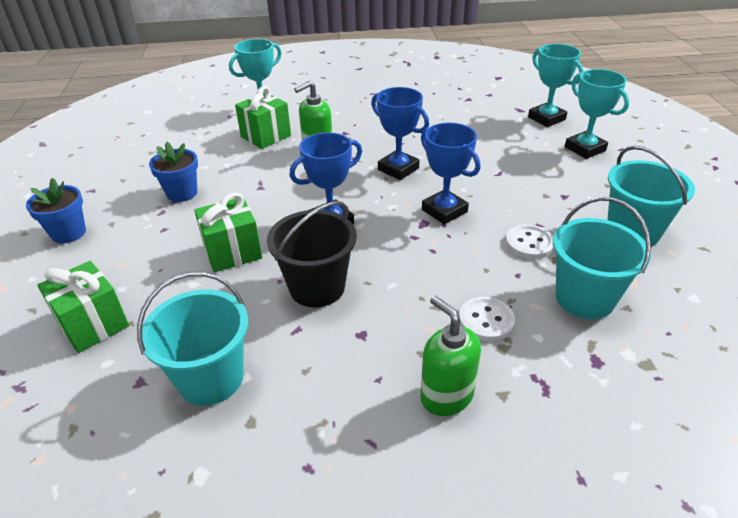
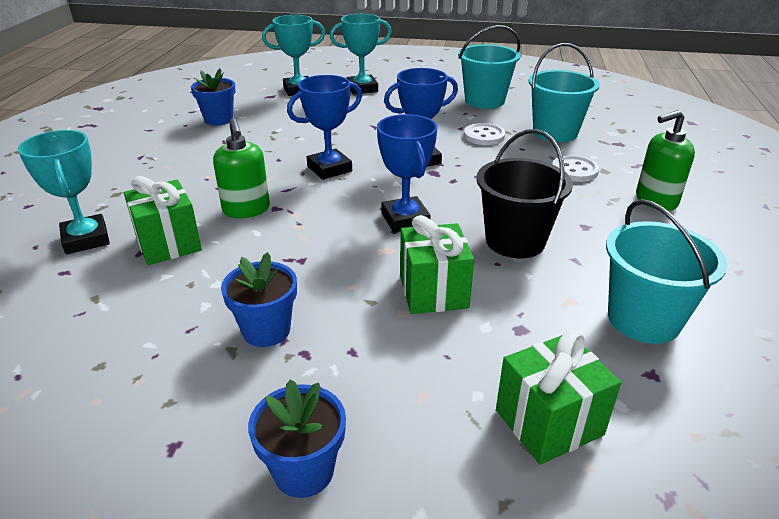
camera: 75 degrees left, 5 degrees down
none -> blue flower pot [191,69,236,126]

